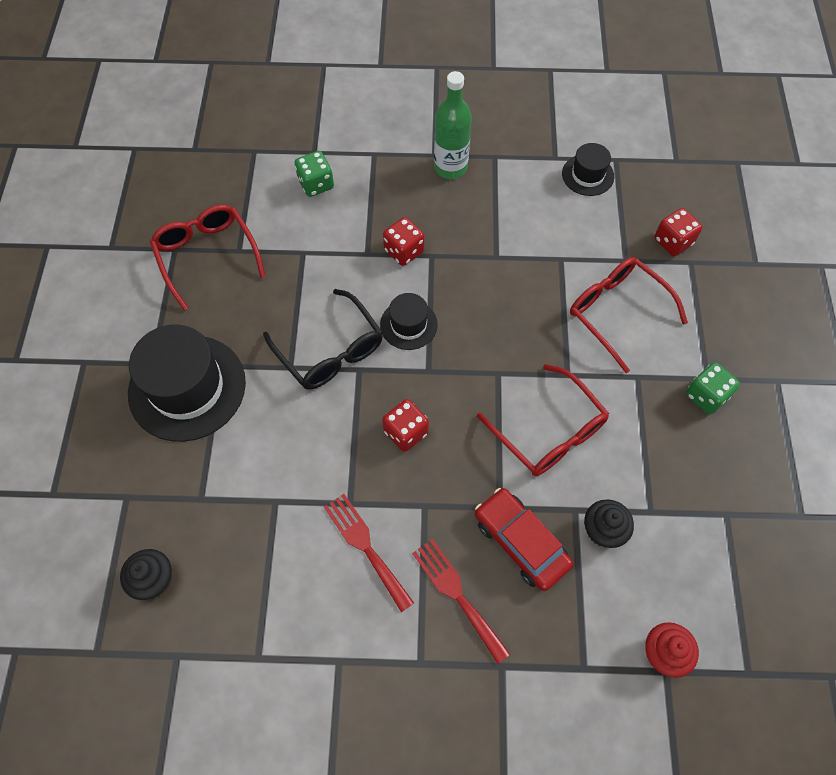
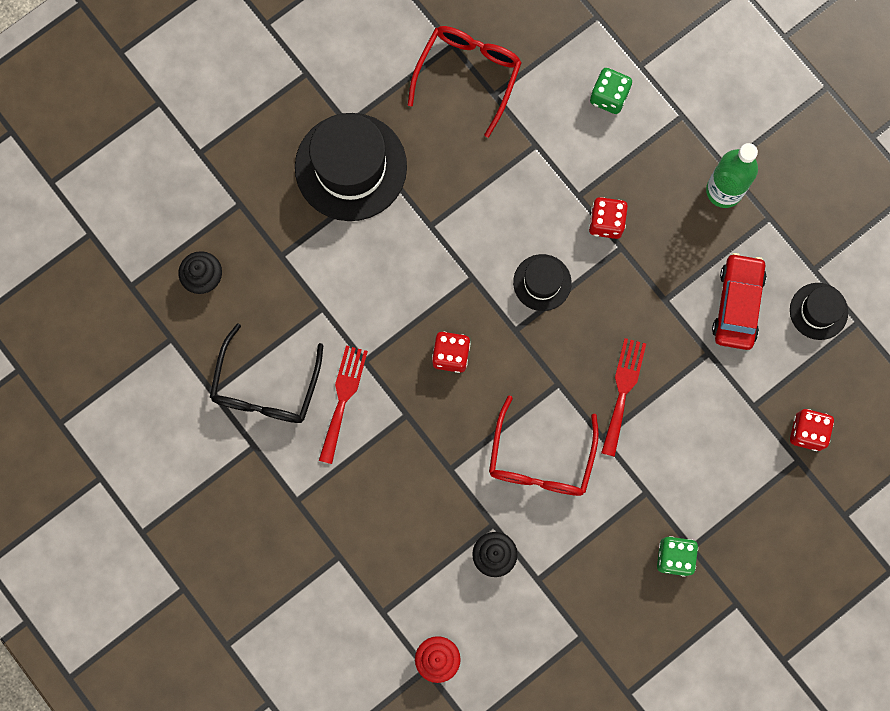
camera: 50 degrees right, 15 degrees up
black glasses [263,289,383,390] -> black glasses moved to [210,323,323,423]
red fork [412,539,510,664] -> red fork moved to [601,338,646,457]
red car [475,488,573,591] -> red car moved to [712,253,767,350]
red glasses [570,257,688,373] -> none

